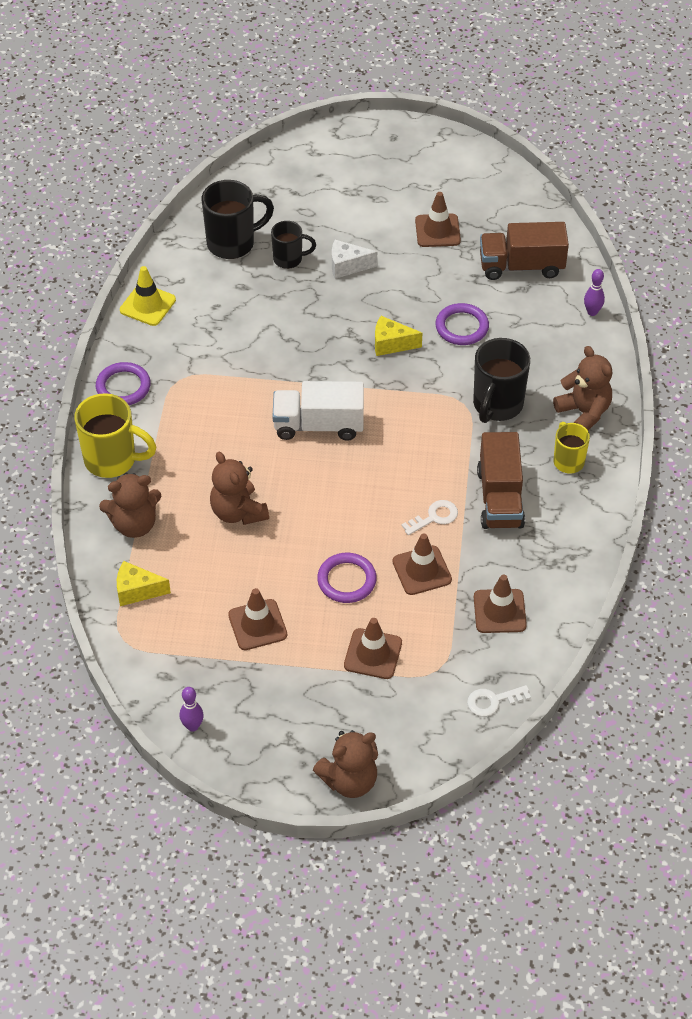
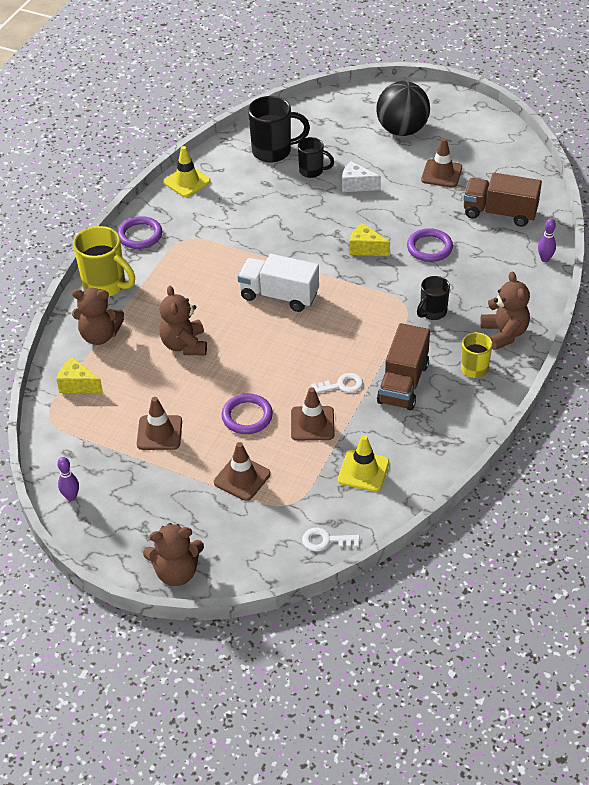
camera: 20 degrees right, 5 degrees down
black mug [473,338,530,423] -> black mug [417,276,450,320], size x0.61
brown traffic cone [474,575,527,633] -> yellow traffic cone [338,435,389,492]
none -> black ball [376,81,430,136]

